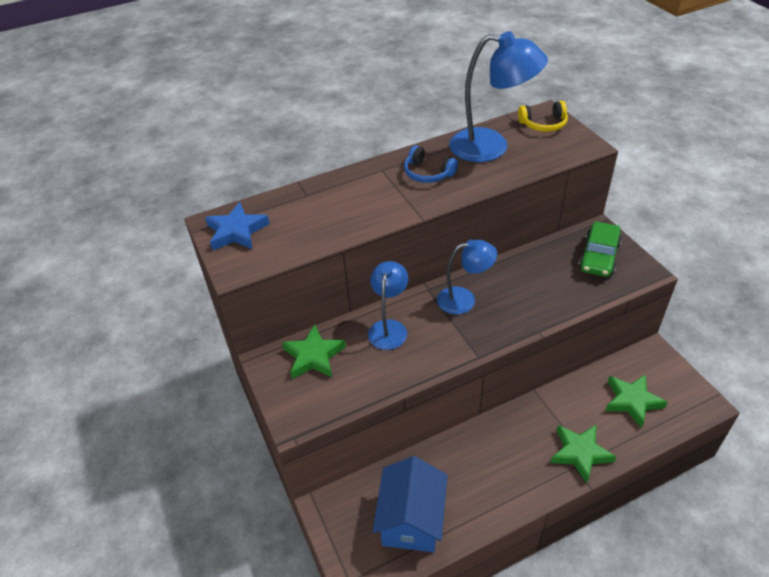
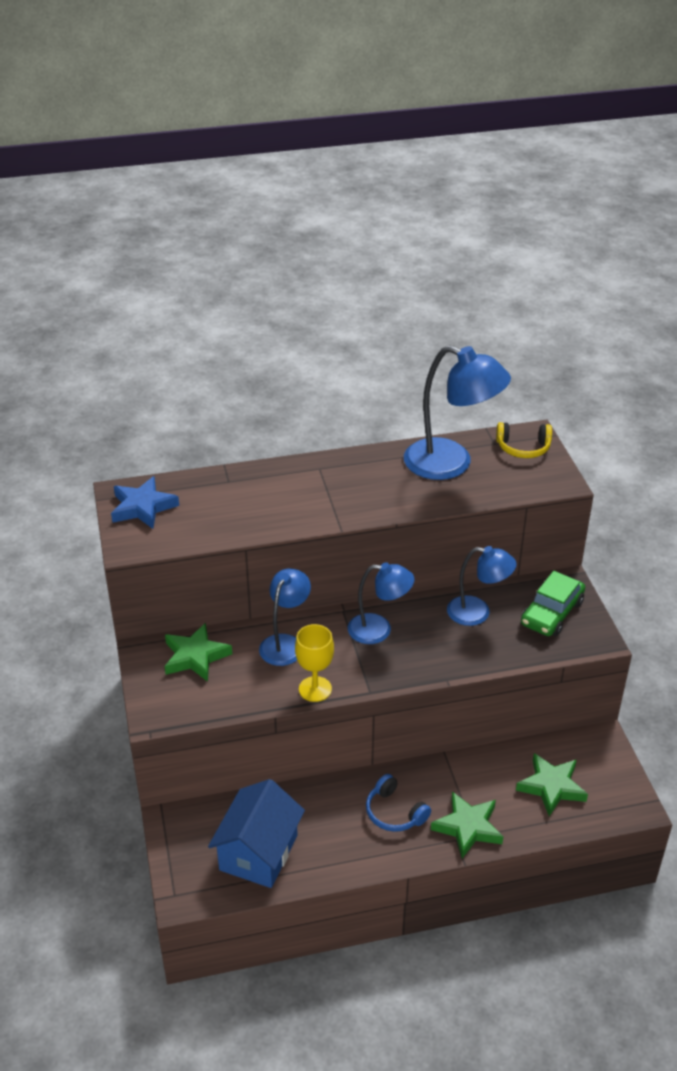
camera: 10 degrees right, 5 degrees down
blue headphones [404,145,458,183] -> blue headphones moved to [366,774,431,832]
none -> yellow goblet [295,624,334,702]
none -> blue lamp [447,546,516,626]

